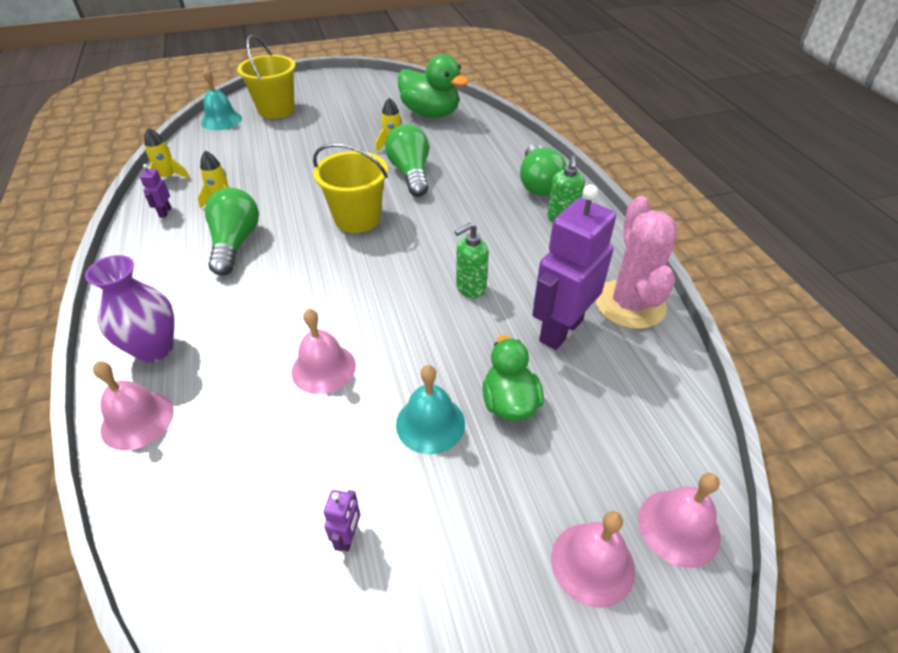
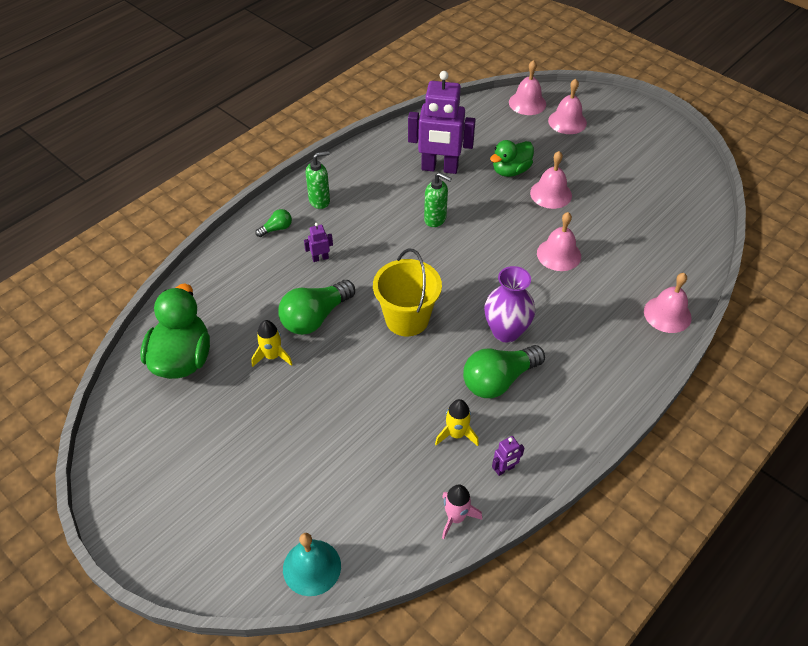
camera: 120 degrees left, 5 degrees up
purple vase [85,255,174,362] -> purple vase moved to [484,266,535,343]
yellow rocket [144,127,190,178] -> pink rocket [442,485,482,539]
yellow bucket [237,35,296,119] -> none
purple robot [323,490,360,551] -> purple robot moved to [304,223,333,262]
turquoise bell [396,365,465,454] -> pink bell [530,151,572,209]
green light bulb [520,144,567,196] -> green light bulb [255,209,292,237], size x0.49
pink cactus [595,196,677,329] -> none

